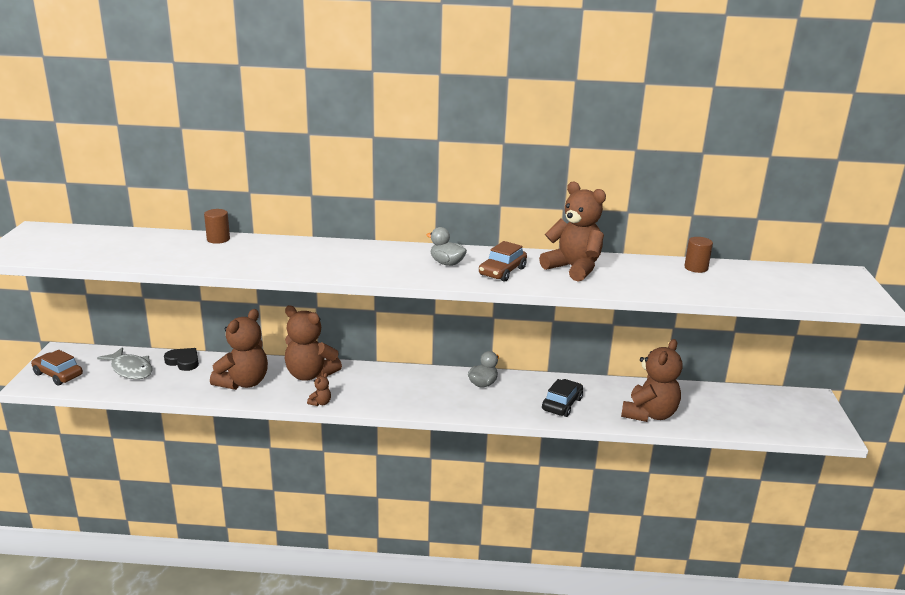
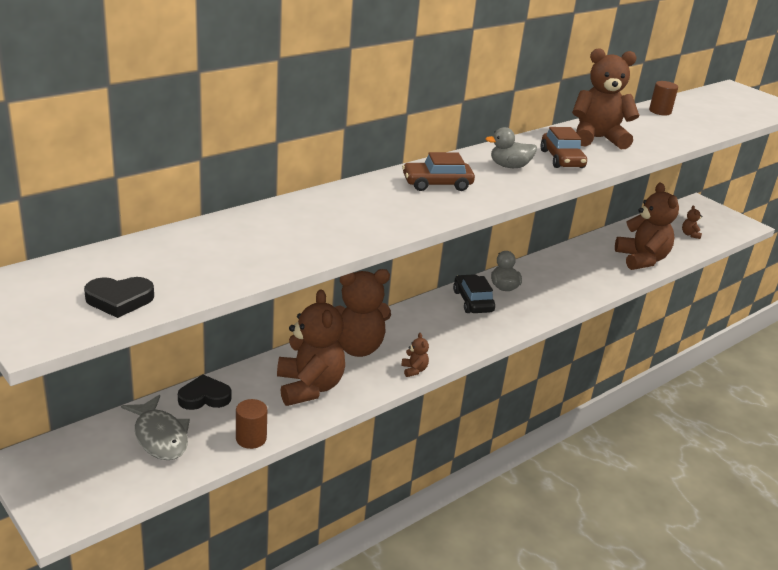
camera: 45 degrees left, 5 degrees up
brown car [31,350,83,386] -> brown car moved to [402,152,475,191]
grey fish [97,347,153,379] -> grey fish turned 60 degrees clockwise [121,395,190,460]
brown cylinder [204,209,230,244] -> brown cylinder moved to [236,399,267,449]
black car [542,379,583,417] -> black car moved to [453,274,495,313]
none -> black heart [84,277,154,318]
none -> brown teddy bear [682,205,703,239]

